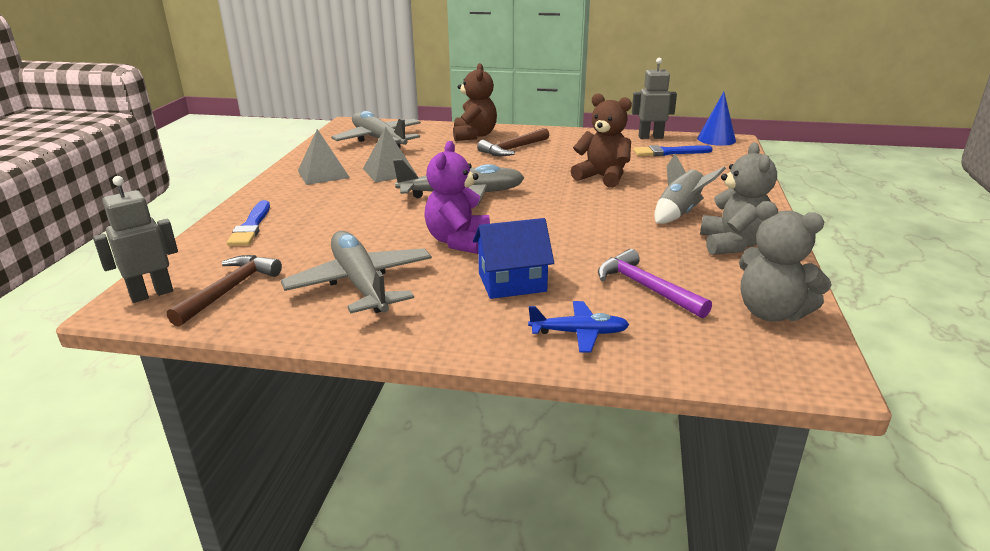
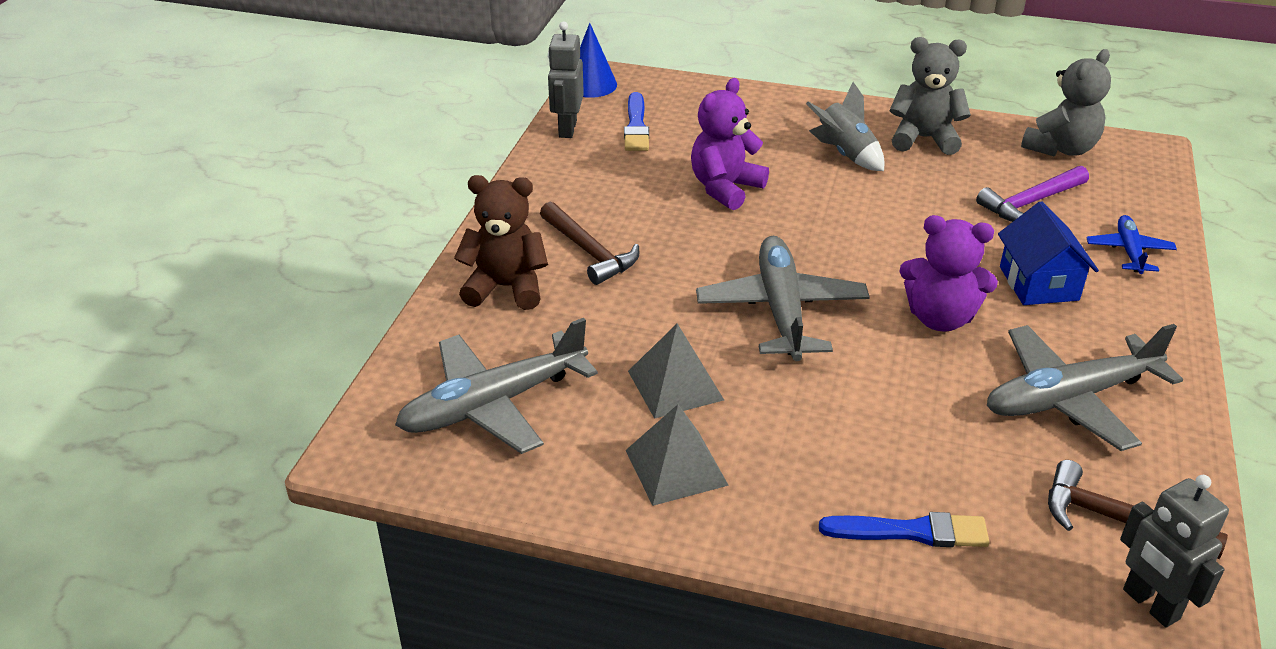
camera: 85 degrees left, 10 degrees up
brown teddy bear [571,93,632,188] -> purple teddy bear [691,78,769,210]

